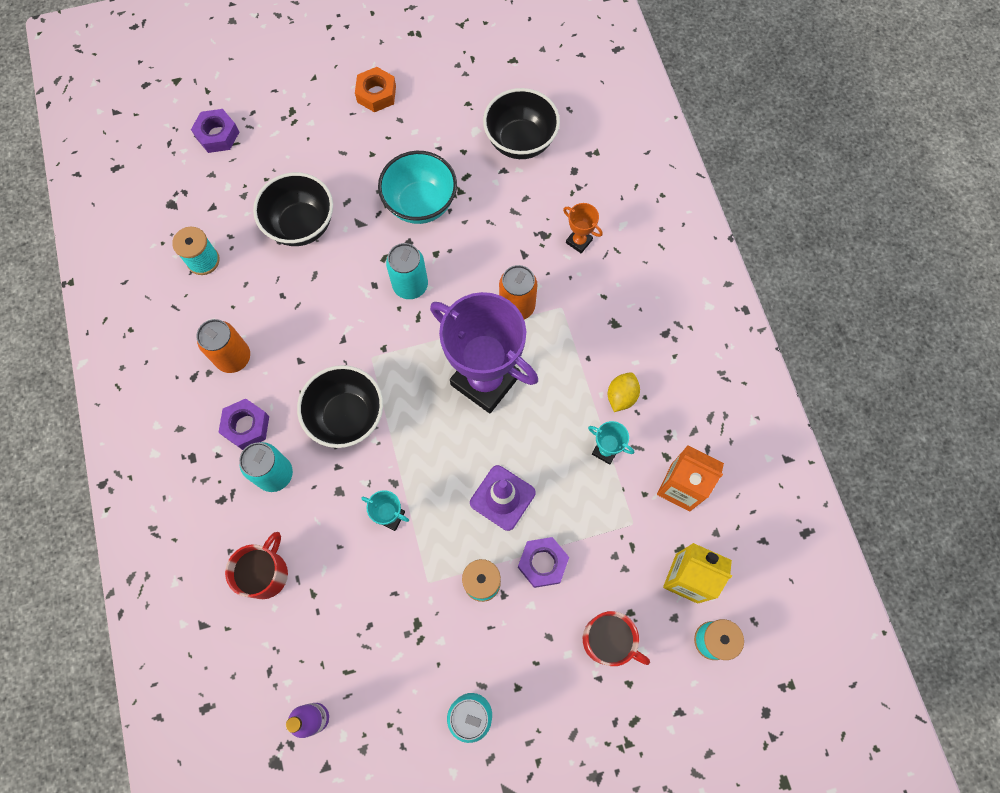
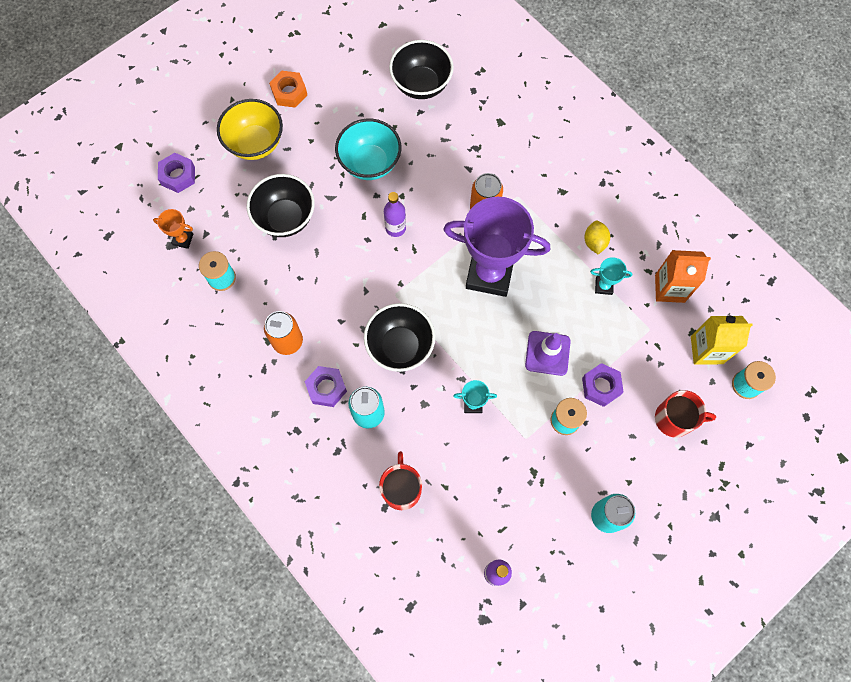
camera: 25 degrees left, 0 degrees up
turquoise can [386,243,428,299] -> purple bottle [384,192,406,237]
orange trophy [563,203,603,253] -> orange trophy moved to [153,209,193,249]
none -> yellow bowl [217,99,283,160]

